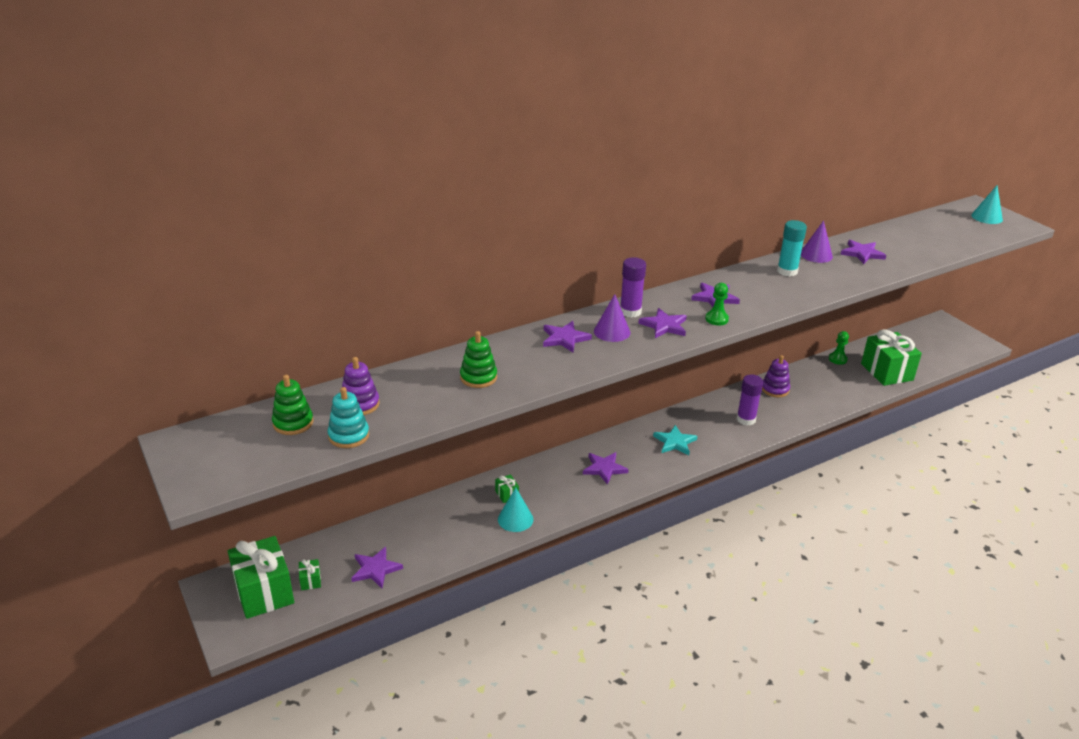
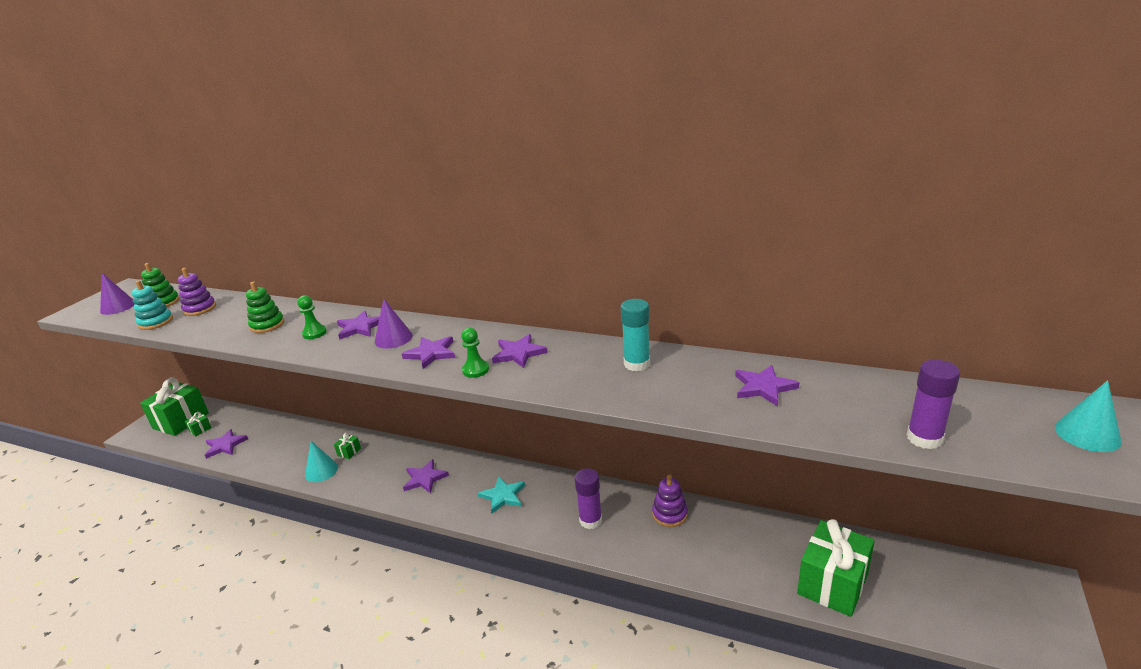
camera: 55 degrees right, 5 degrees down
purple glue stick [620,257,646,318] -> purple glue stick moved to [907,360,960,449]
purple cone [801,220,833,263] -> purple cone moved to [100,273,134,315]
green pawn [829,331,849,365] -> green pawn moved to [298,295,327,339]

